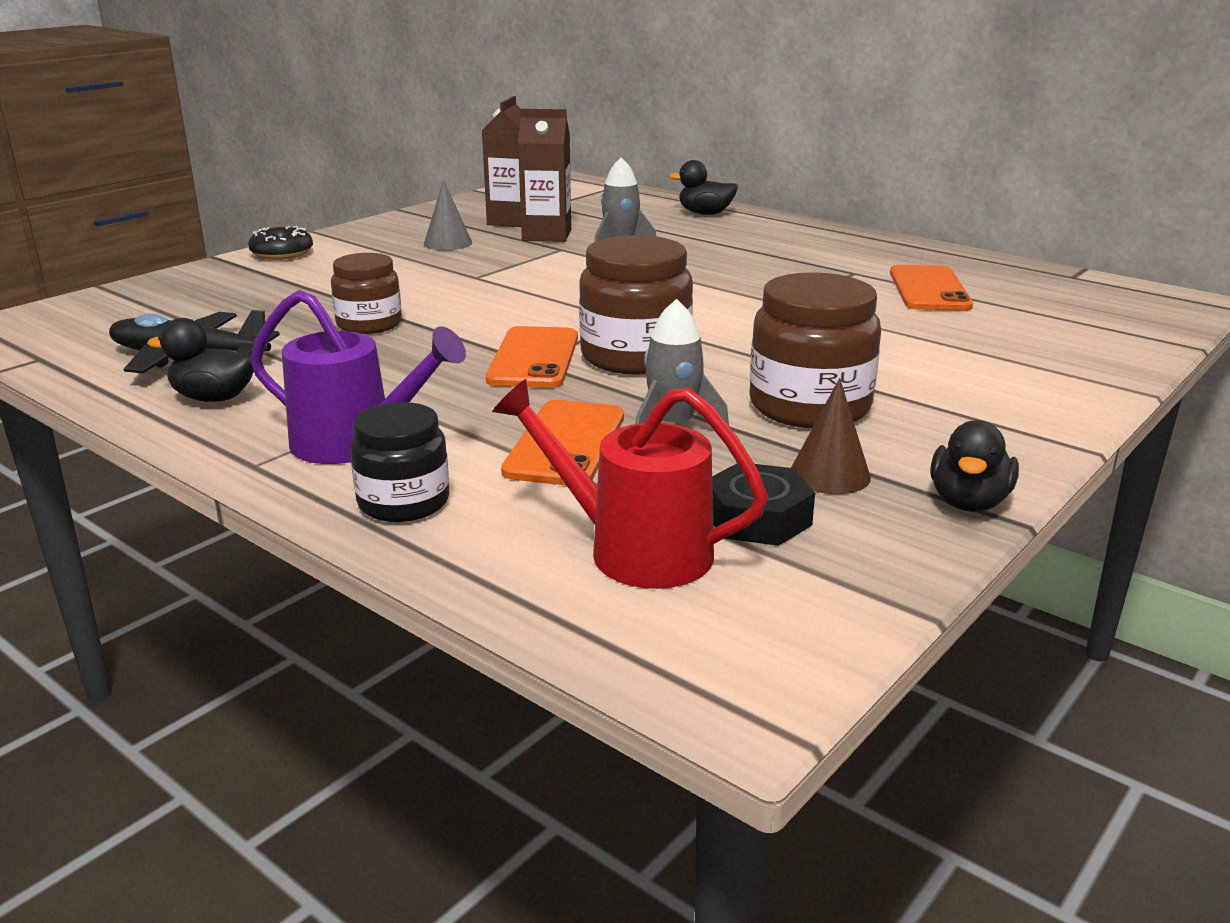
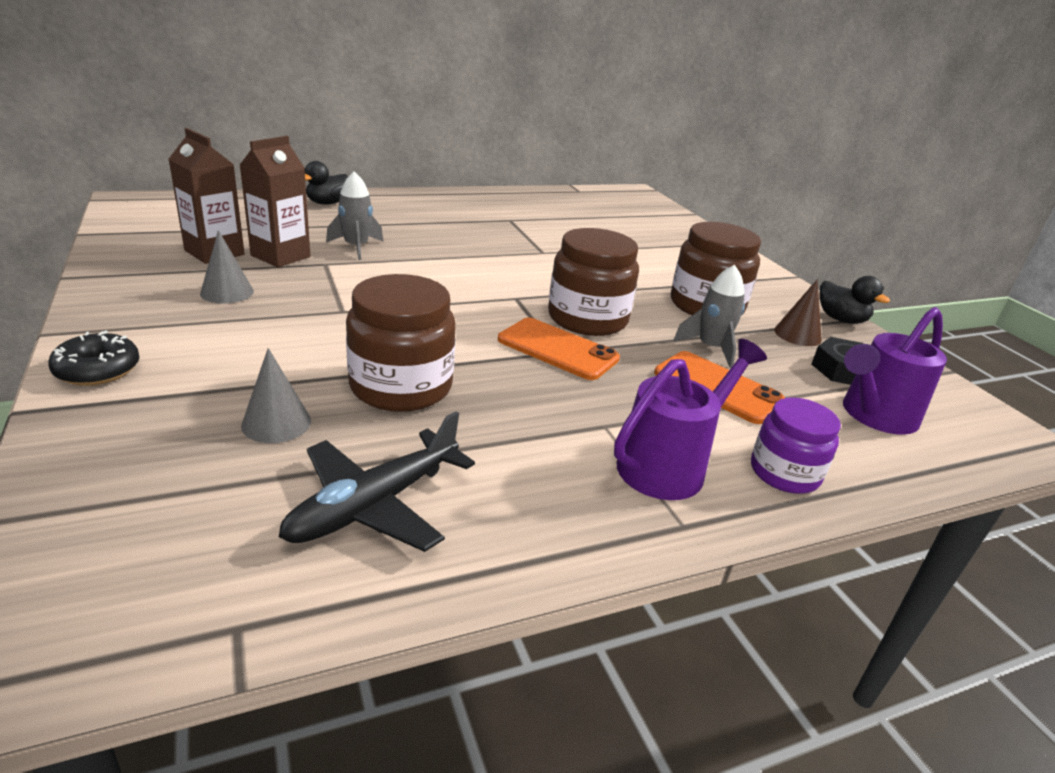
camera: 65 degrees left, 5 degrees up
black duck [147,318,254,402] -> none
brown jar [331,253,402,334] -> brown jar [346,274,456,412], size x1.57
black jar [350,402,449,522] -> purple jar [751,397,841,494]
red watering can [492,379,768,589] -> purple watering can [843,307,947,435]
orange phone [890,265,973,311] -> none
none -> grey cone [241,348,311,443]

